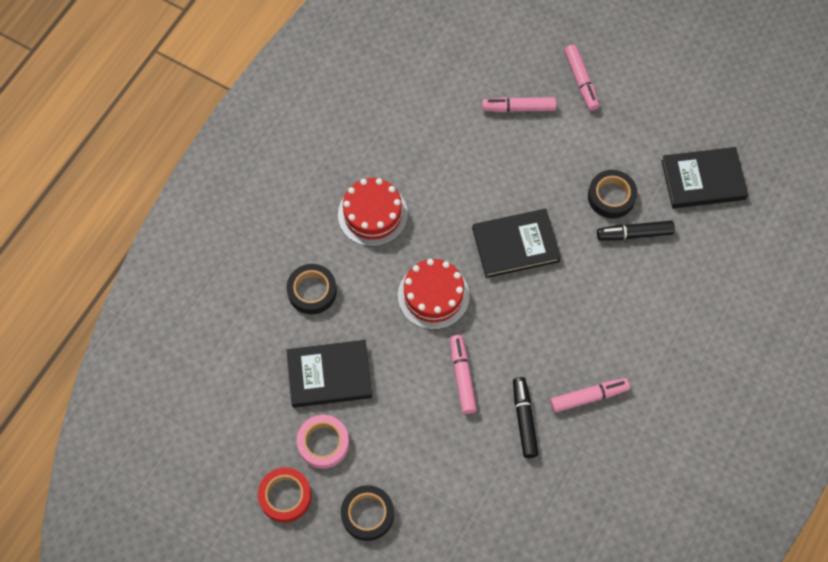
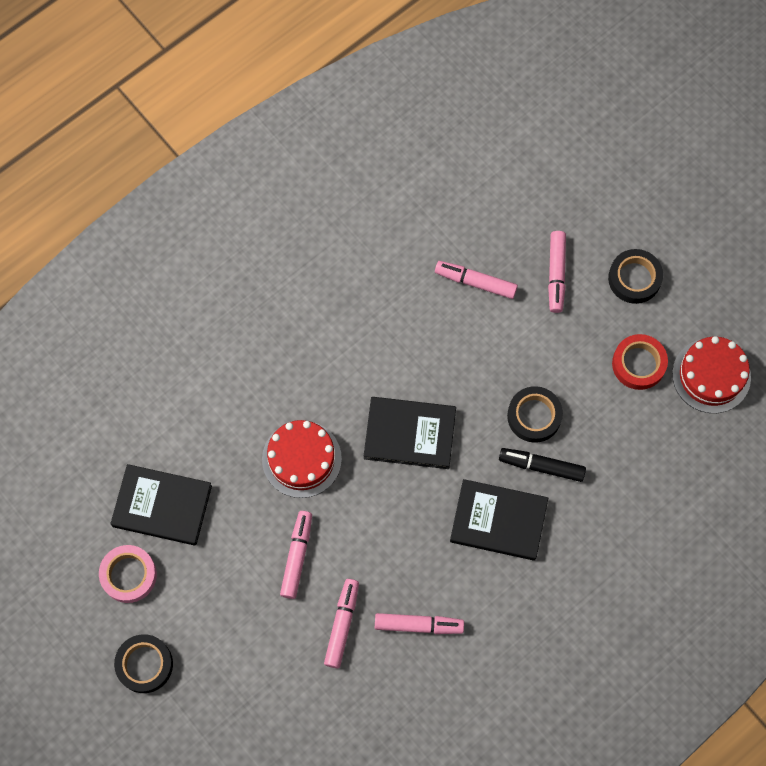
camera: 20 degrees right, 5 degrees up
red tape [258,467,312,523] -> red tape moved to [612,334,668,390]
black tape [287,264,337,314] -> black tape moved to [608,249,663,304]
red cake [338,178,408,247] -> red cake moved to [672,336,751,413]
black marker [513,377,539,458] -> pink marker [324,579,359,668]
black book [661,147,748,209] -> black book moved to [450,479,548,561]

